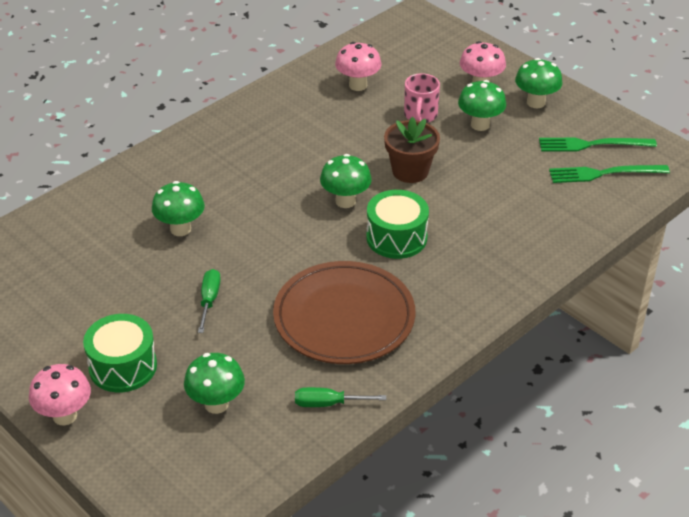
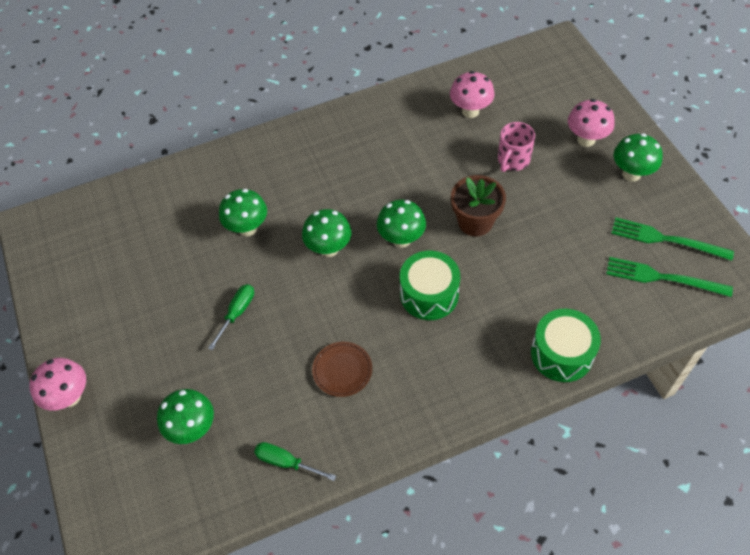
camera: 25 degrees right, 15 degrees up
green drum [83,314,157,392] -> green drum moved to [531,309,601,382]
brown plate [273,261,416,364] -> brown plate [312,342,372,397], size x0.45
green mushroom [458,80,506,131] -> green mushroom moved to [302,209,351,257]

